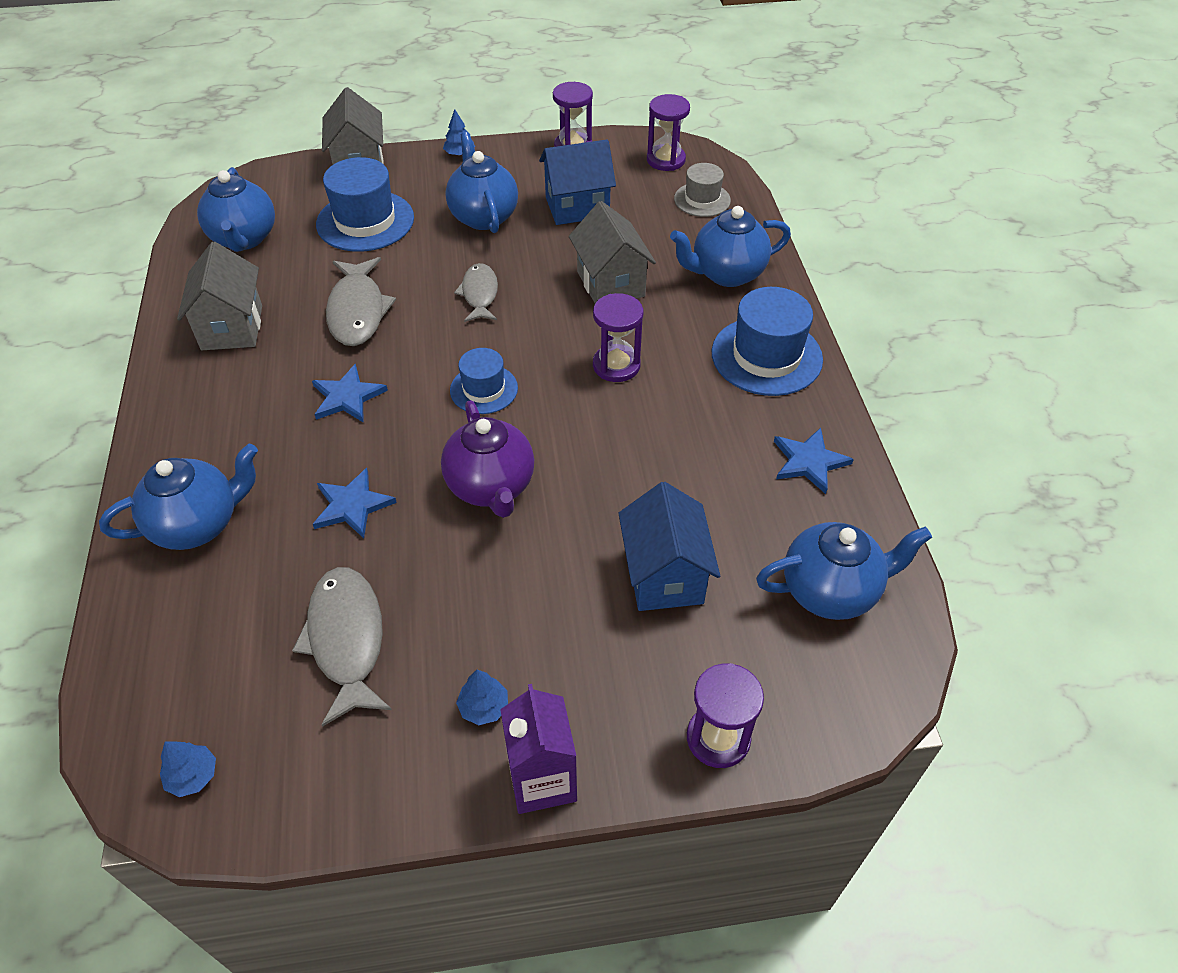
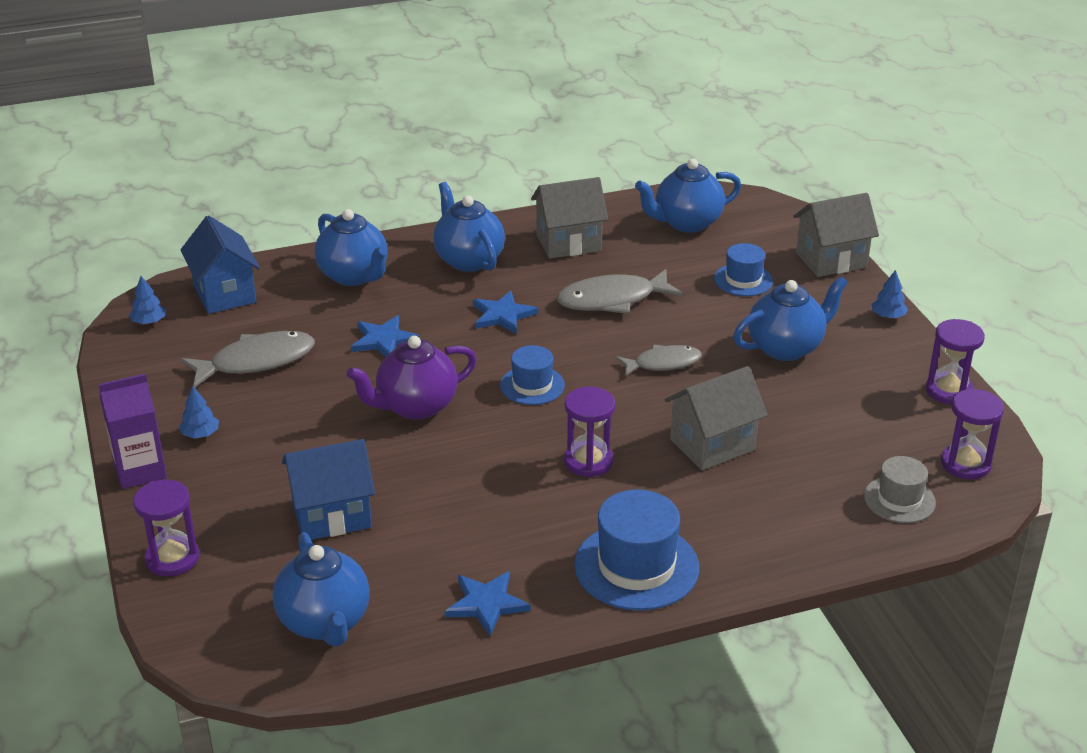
camera: 80 degrees right, 15 degrees down
blue hat [316,157,414,252] -> blue hat [714,243,773,296], size x0.60
blue house [539,139,616,225] -> blue house moved to [180,216,260,314]
blue teapot [670,206,791,287] -> blue teapot moved to [433,182,505,272]

